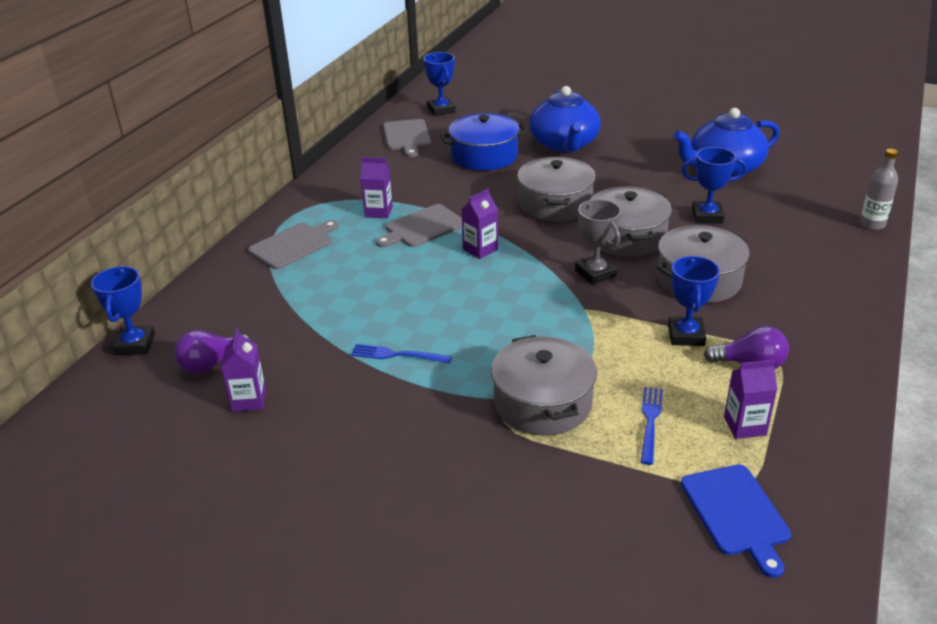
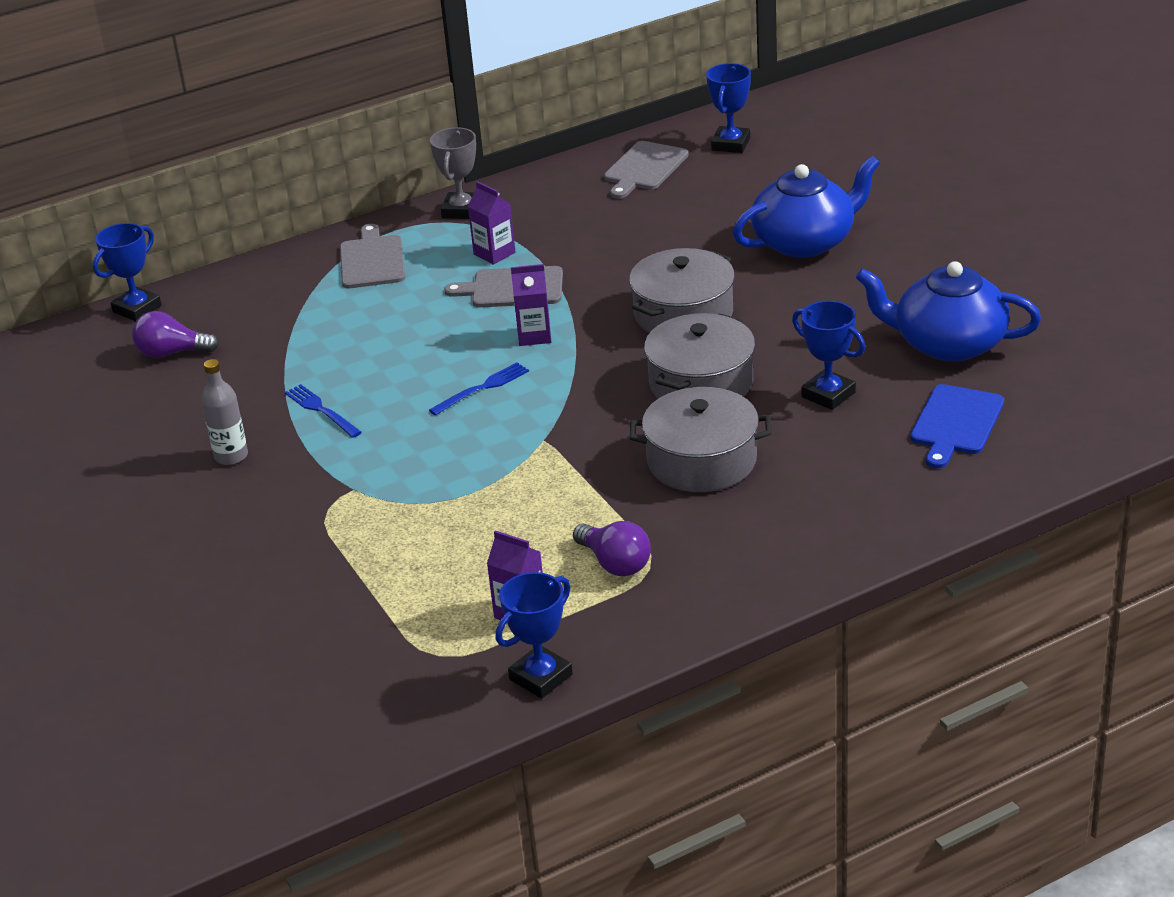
camera: 40 degrees right, 0 degrees up
purple carton [221,328,266,412] -> none
grey cutting board [248,220,339,269] -> grey cutting board turned 90 degrees counterclockwise [340,224,405,288]
blue pot [440,113,528,171] -> none
grey pot [491,335,597,435] -> none
blue teapot [529,86,601,153] -> blue teapot turned 150 degrees counterclockwise [733,156,880,258]
grey trophy [575,199,621,285] -> grey trophy moved to [430,127,476,219]
blue fork [641,387,663,465] -> blue fork moved to [429,362,529,416]
blue trophy [668,256,720,346] -> blue trophy moved to [496,572,573,699]
blue cutting board [681,464,791,578] -> blue cutting board moved to [910,384,1004,469]
grey bottle [860,149,898,230] -> grey bottle moved to [201,359,248,465]

